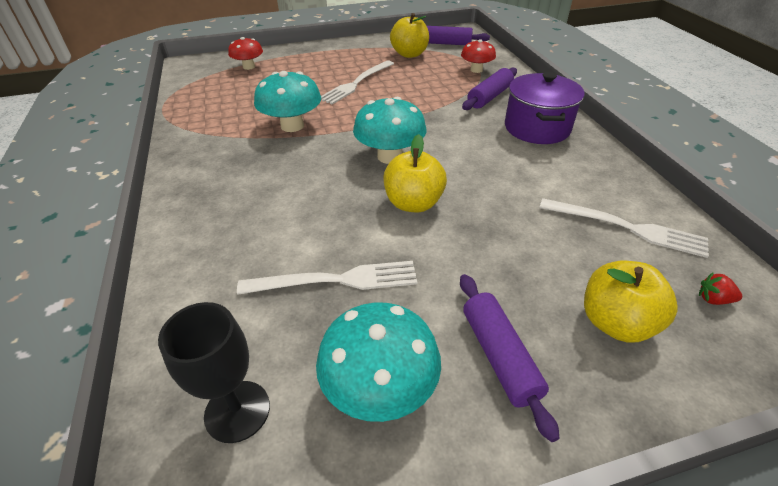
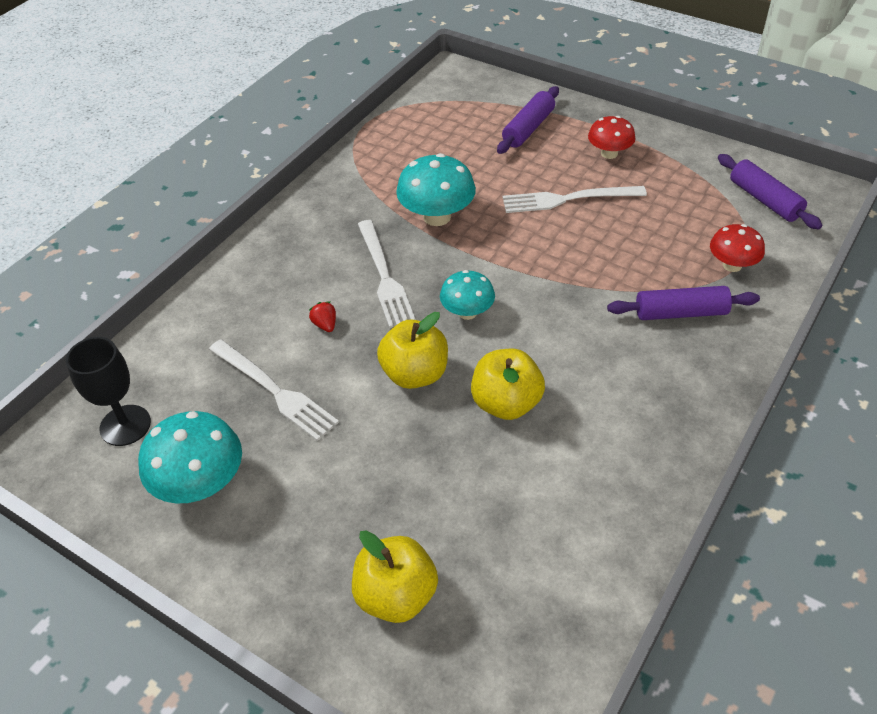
camera: 50 degrees right, 5 degrees up
red mushroom [228,37,263,70] -> red mushroom moved to [588,116,636,159]
turquoise mushroom [353,97,427,164] -> turquoise mushroom [440,270,495,320], size x0.64
yellow apple [390,13,429,58] -> yellow apple moved to [471,349,545,420]
purple rolling pin [460,274,559,442] -> purple rolling pin moved to [497,86,559,154]
purple pot [505,72,585,144] -> none
white fork [539,198,709,258] -> white fork moved to [358,220,416,328]
red strawberry [699,272,742,305] -> red strawberry moved to [309,302,336,332]

